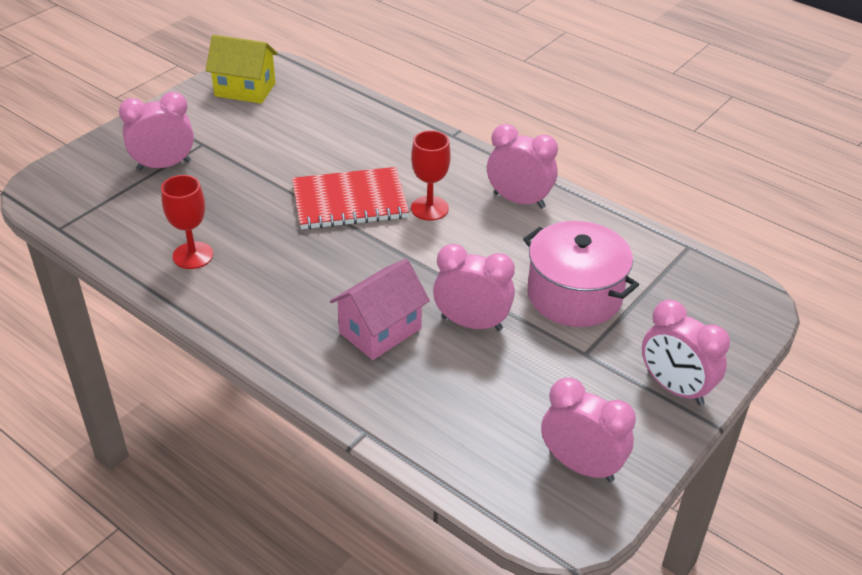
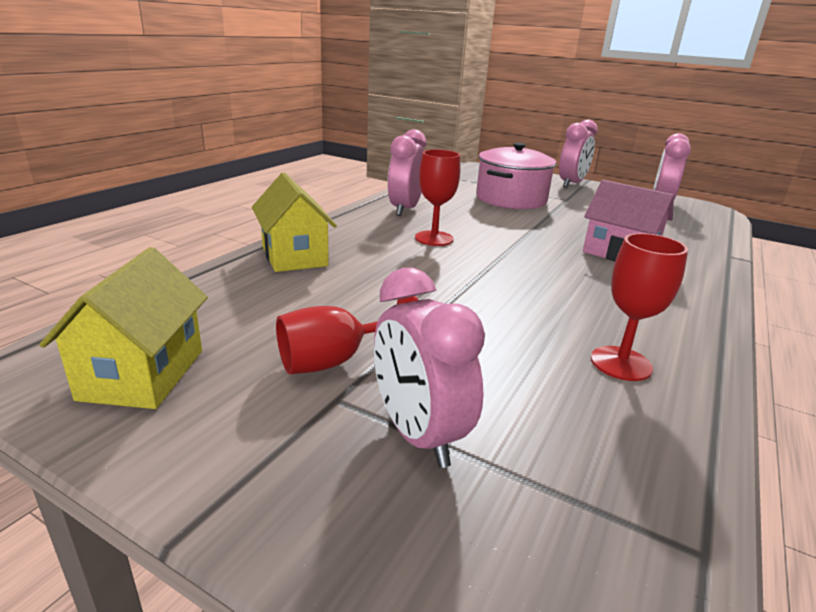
camera: 100 degrees left, 15 degrees down
red notebook [292,167,409,229] -> none
pink clock [433,244,515,331] -> none
none -> yellow house [252,172,337,272]
none -> red goblet [276,296,418,374]

